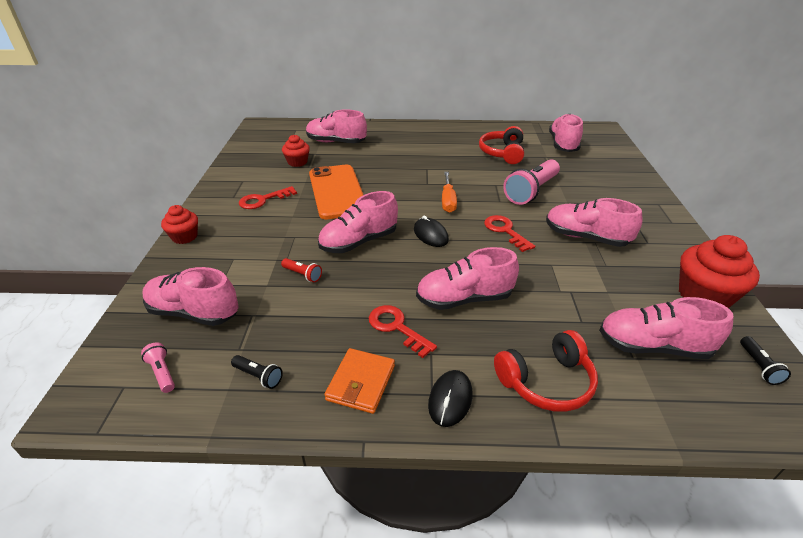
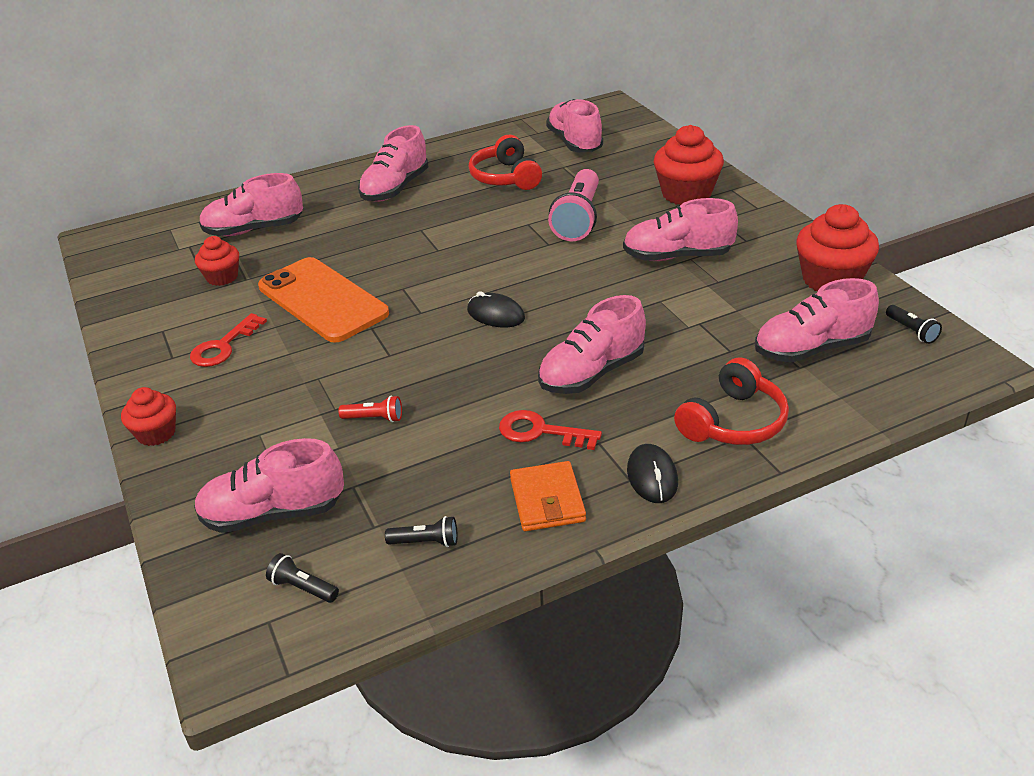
camera: 25 degrees left, 0 degrees up
pink flashlight [141,342,175,393] -> black flashlight [266,553,339,603]
pink shoe [318,191,398,253] -> pink shoe moved to [358,125,429,202]
orange screwdriver [442,172,457,213] -> none
red key [484,215,535,252] -> none
none -> red cupcake [654,125,724,205]

